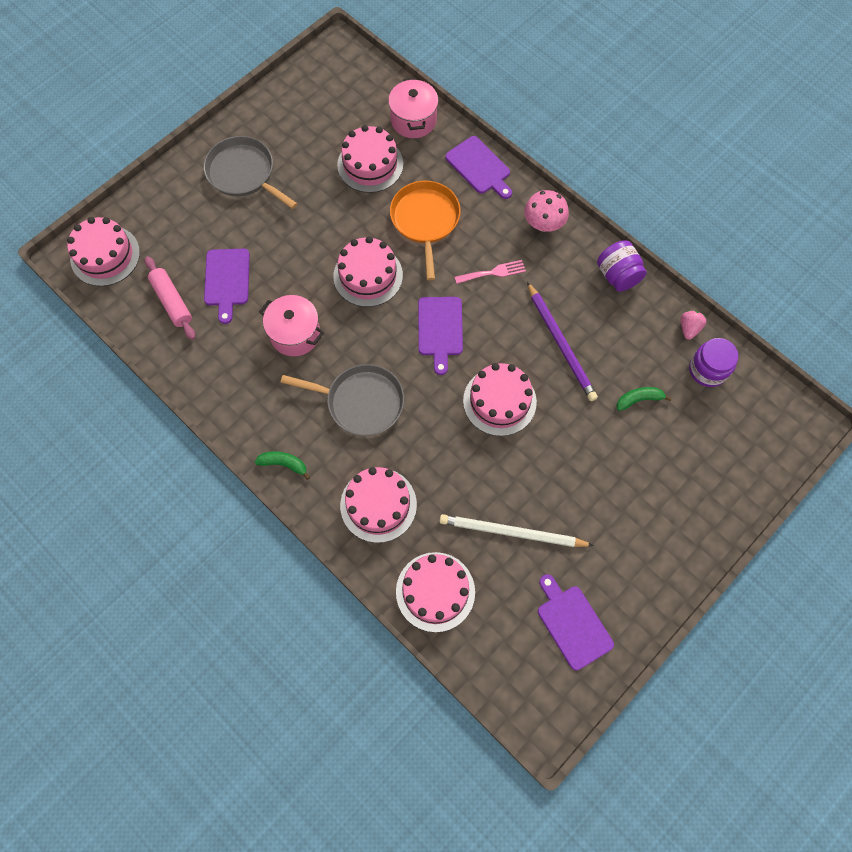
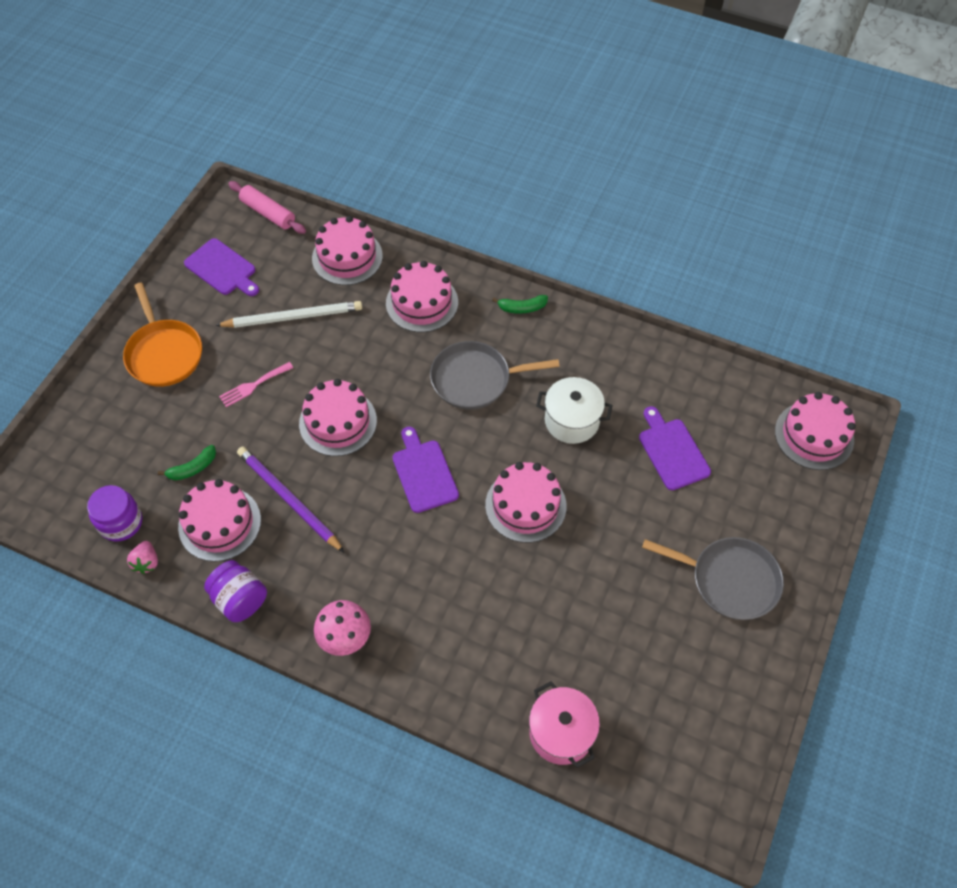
camera: 160 degrees right, 10 degrees down
pink rolling pin [145,256,195,340] -> pink rolling pin moved to [228,181,306,234]
pink pot [259,295,324,356] -> white pot [536,377,612,444]
pink cake [337,125,403,193] -> pink cake moved to [178,479,261,562]
orange pan [390,181,461,280] -> orange pan moved to [123,282,202,387]
purple cutting board [445,136,512,199] -> none
pink fork [455,260,526,284] -> pink fork moved to [219,362,293,407]

